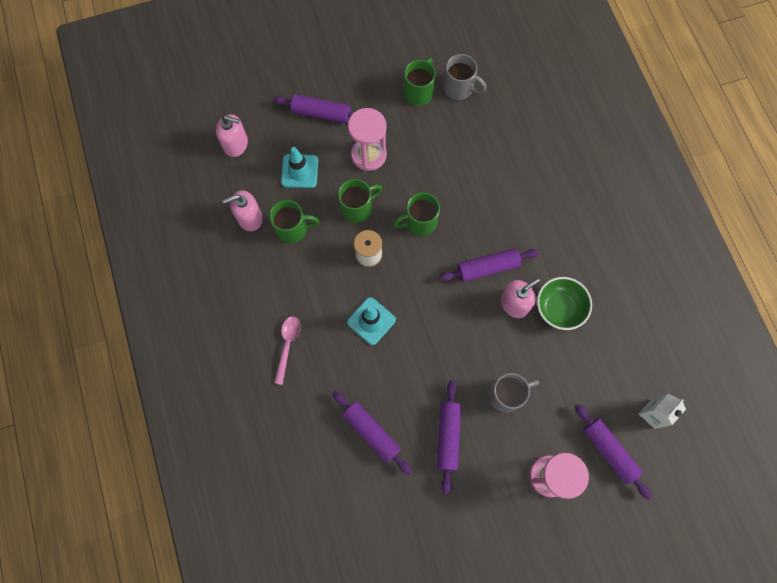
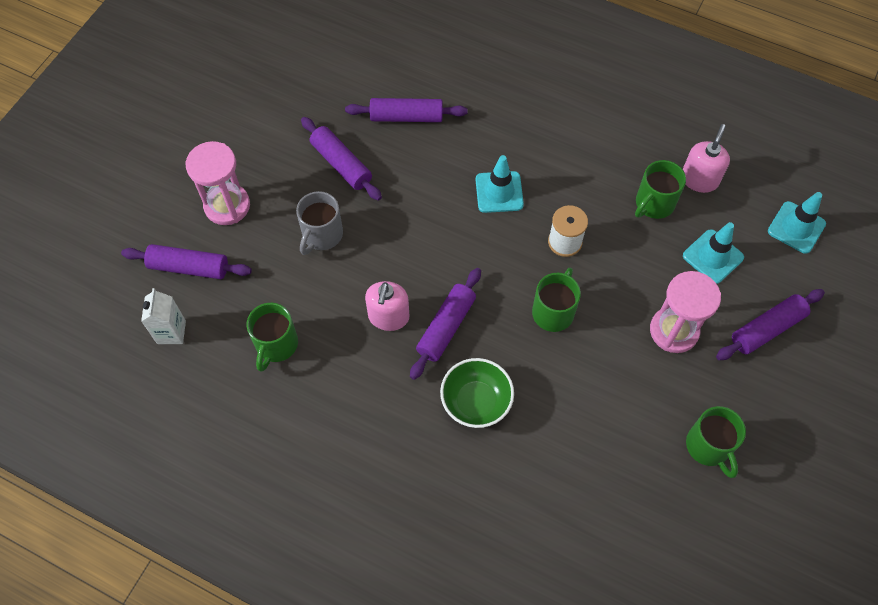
camera: 135 degrees right, 10 degrees down
pink soap dispenser [216,114,248,157] -> turquoise traffic cone [768,192,826,254]
pink spoon [274,316,301,385] -> none
green mug [338,179,382,223] -> green mug moved to [247,303,298,372]
grey mug [443,54,487,100] -> none
green bowl [537,277,592,330] -> green bowl moved to [440,358,514,428]

